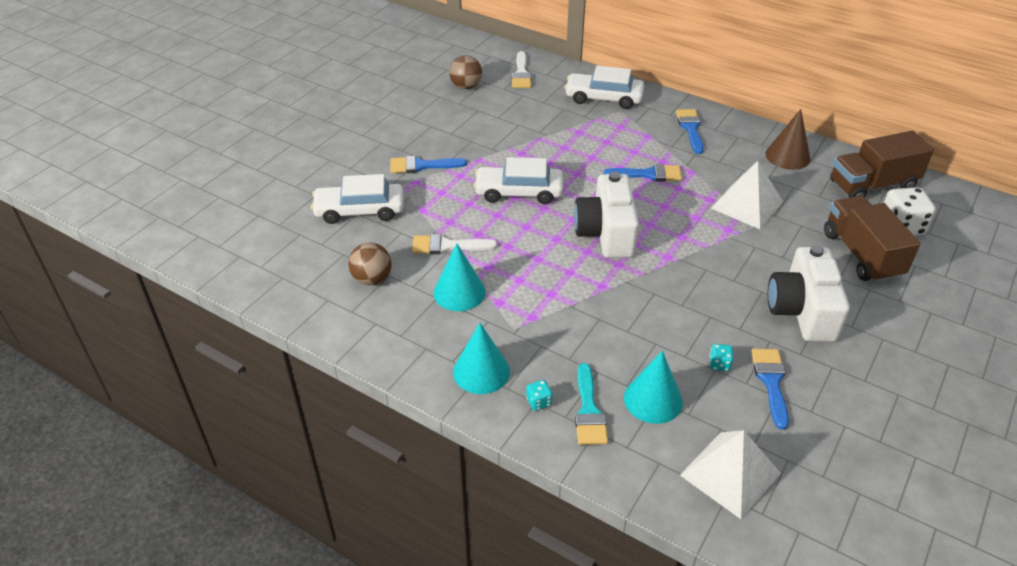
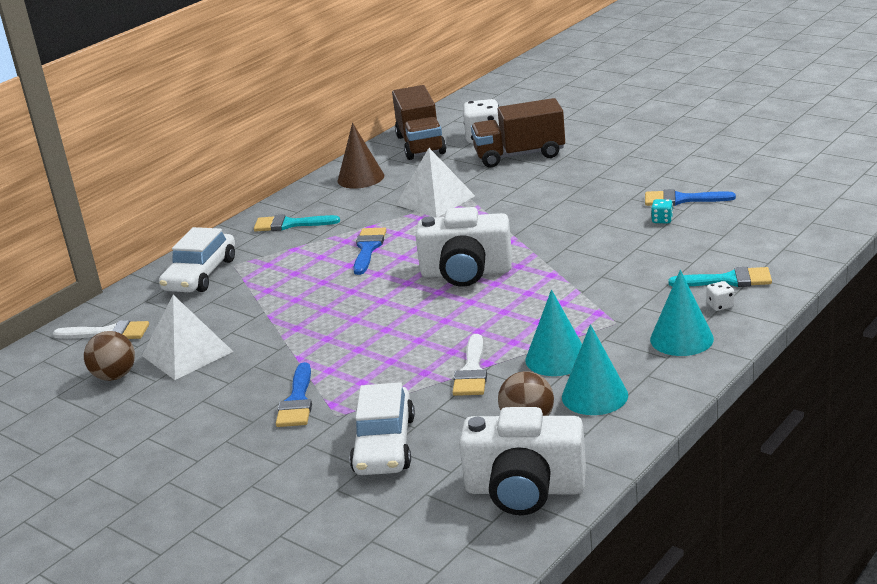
camera: 80 degrees left, 15 degrees down
white car [474,157,563,204] -> none
turquoise dice [526,380,553,411] -> white dice [706,281,734,311]
turquoise cone [624,351,683,424] -> turquoise cone moved to [562,324,628,415]
blue brush [676,109,704,154] -> turquoise brush [254,215,340,232]
white pyramid [680,430,781,519] -> white pyramid moved to [142,295,233,380]
white camera [767,245,850,342] -> white camera moved to [459,407,586,515]

